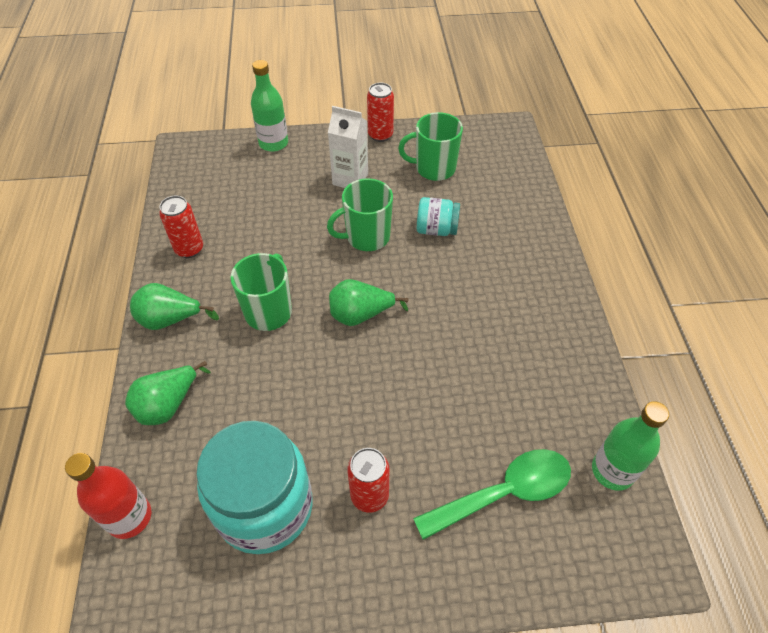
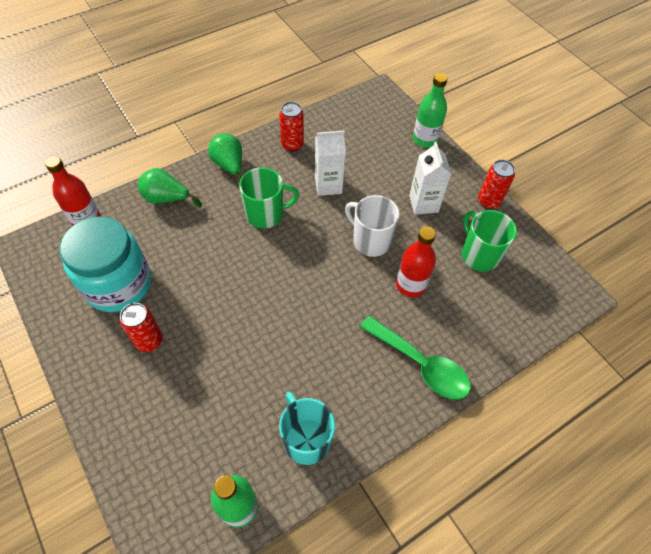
camera: 60 degrees right, 5 degrees up
green mug [327,178,393,251] -> white mug [345,195,400,257]
green pear [329,279,408,326] -> none
green spoon [413,449,571,540] -> green spoon moved to [360,316,471,400]
turquoise jar [417,197,460,236] -> red bottle [396,226,436,297]
none -> turquoise mug [279,392,335,465]
none -> white carton [315,130,346,196]

